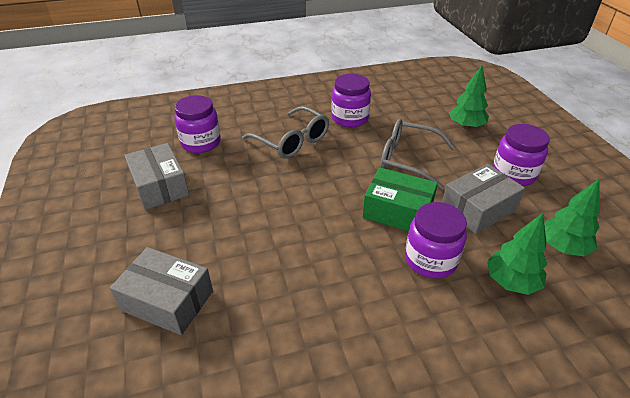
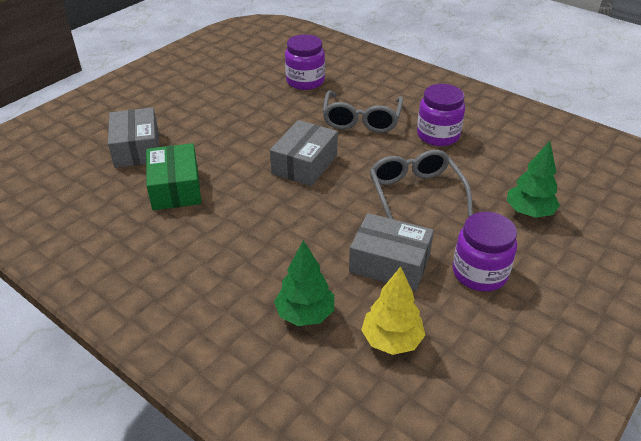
camera: 55 degrees right, 0 degrees up
grey box [124,143,189,210] -> grey box moved to [270,120,338,186]
green box [363,168,438,231] -> green box moved to [146,143,201,210]
purple jar [405,202,467,279] -> none
green tree [544,179,600,256] -> yellow tree [361,266,425,355]

